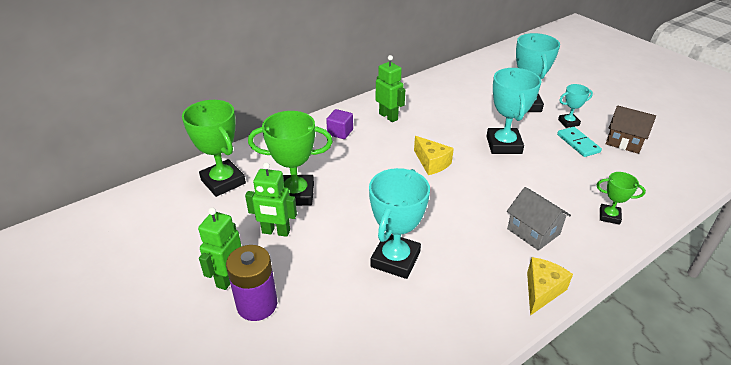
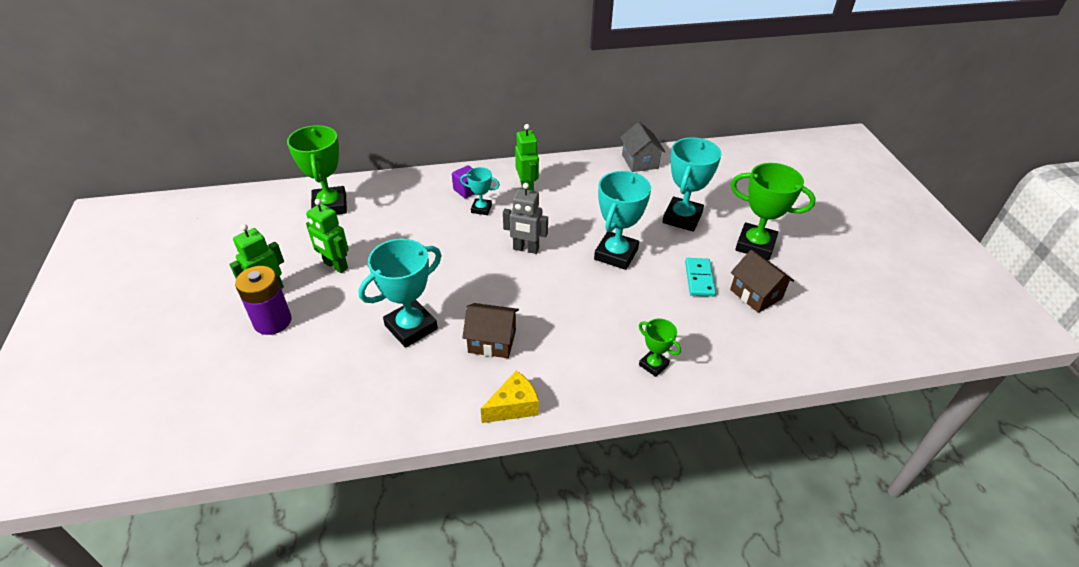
camera: 25 degrees right, 5 degrees up
green trophy [248,111,333,206] -> green trophy moved to [731,163,816,260]
yellow cheese [414,136,454,175] -> grey robot [503,183,548,254]
grey house [507,187,571,251] -> grey house moved to [620,122,665,172]
turquoise trophy [558,84,593,128] -> turquoise trophy moved to [460,167,500,215]
none -> brown house [462,303,519,358]

